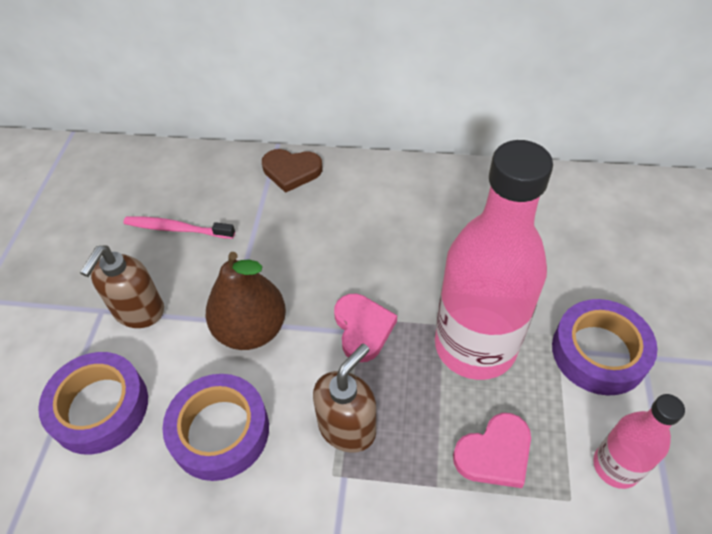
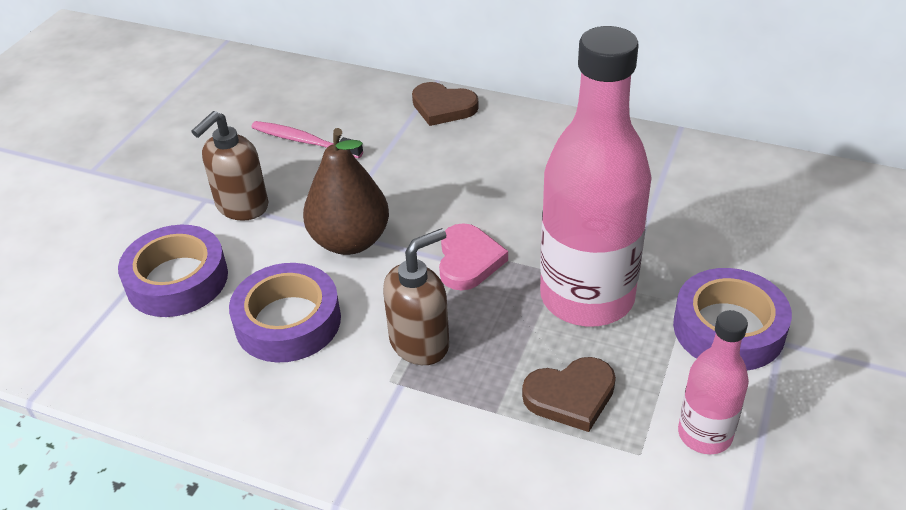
camera: 15 degrees right, 10 degrees down
pink heart [453,413,531,488] -> brown heart [522,357,616,432]

